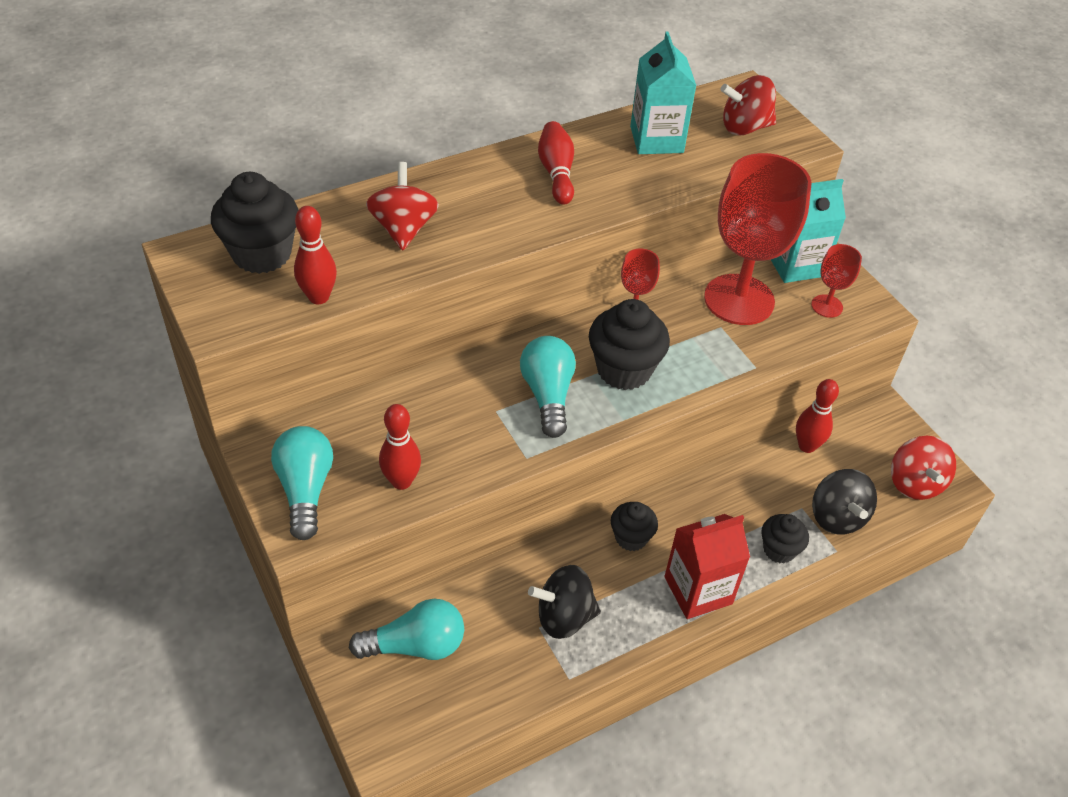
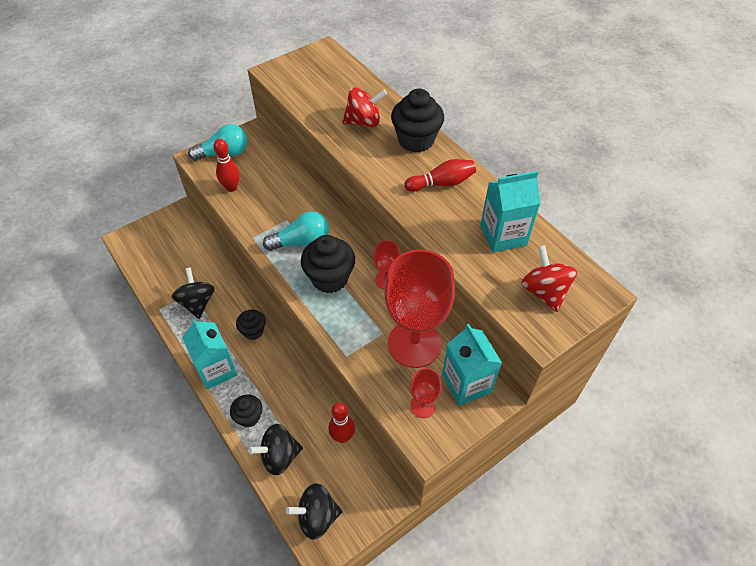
camera: 85 degrees right, 5 degrees up
black cupcake [211,172,298,274] -> black cupcake moved to [391,89,444,153]
red bowling pin [294,206,337,304] -> none
turquoise light bulb [349,599,464,660] -> none
red carton [664,514,750,619] -> turquoise carton [182,318,237,389]
red spinning top [891,436,956,500] -> black spinning top [286,483,343,540]

